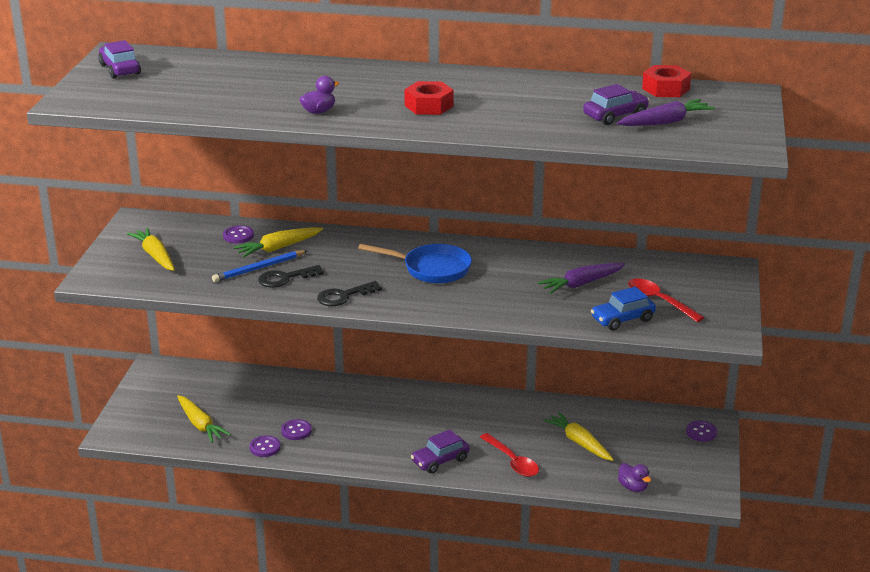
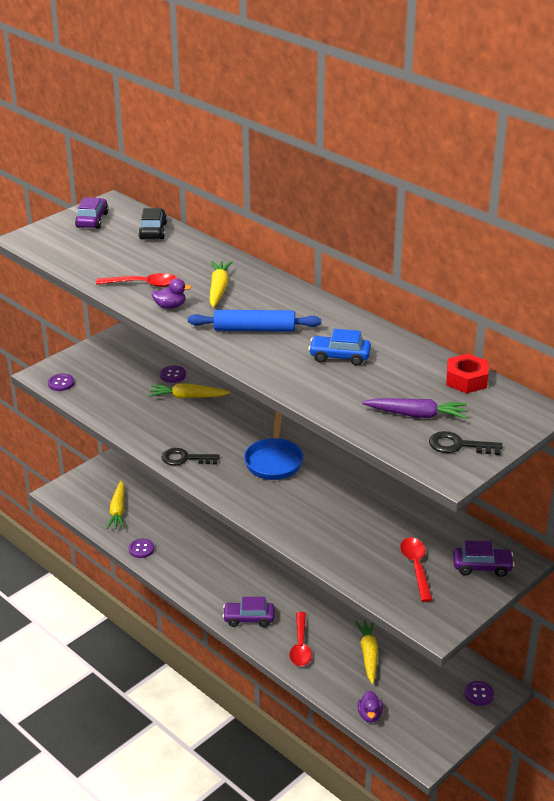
camera: 35 degrees right, 5 degrees up
yellow carrot [127,228,175,271] -> yellow carrot moved to [210,261,232,308]
blue pencil [212,250,307,282] -> none
black key [258,265,324,288] -> black key moved to [429,431,502,455]
purple button [281,419,312,440] -> purple button moved to [48,374,74,391]
blue pan [358,244,472,283] -> blue pan turned 45 degrees clockwise [244,410,304,480]
red nut [404,81,454,115] -> blue rolling pin [188,310,321,332]
purple carrot [537,263,626,294] -> none
purple car [583,84,649,125] -> purple car moved to [453,540,515,577]
blue car [591,287,656,331] -> blue car moved to [308,329,371,366]
none -> red spoon [96,273,177,287]
none -> black car [138,208,167,239]

